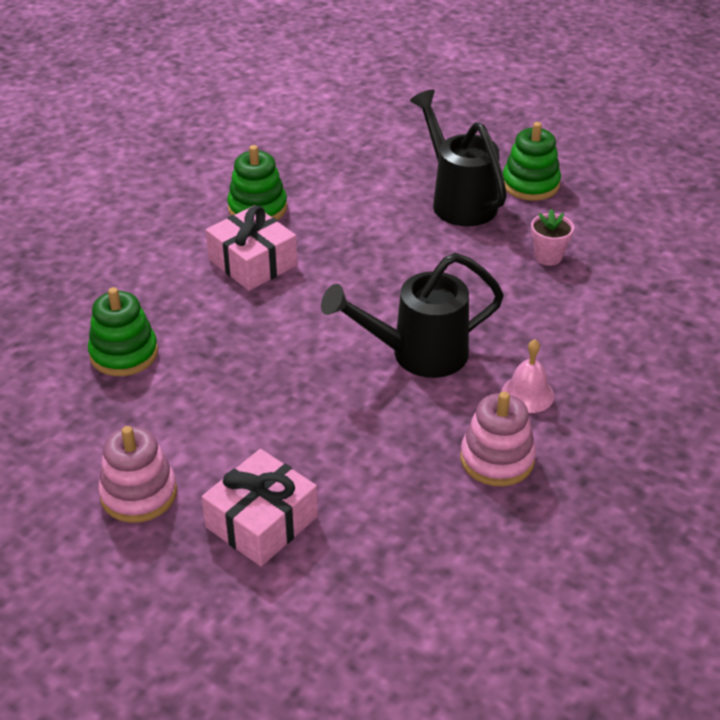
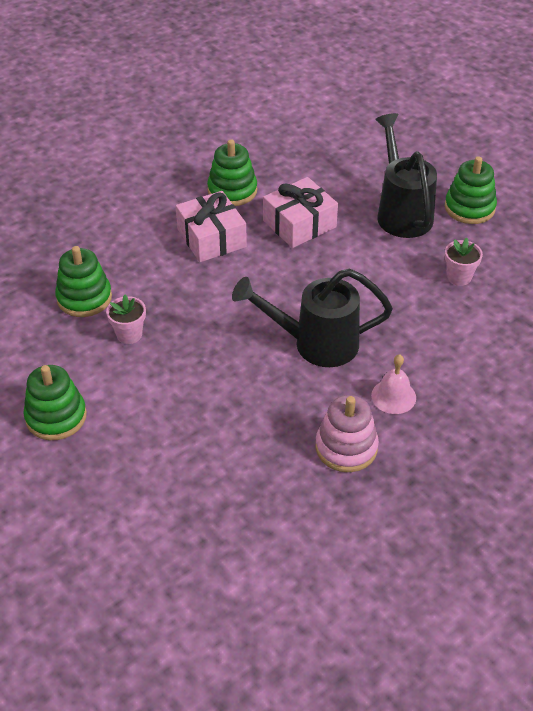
camera: 15 degrees right, 5 degrees up
pink stacking toy [98,426,177,523] -> green stacking toy [23,365,87,440]
pink gift [202,449,318,566] -> pink gift moved to [263,177,338,248]
none -> pink flower pot [106,295,146,344]

